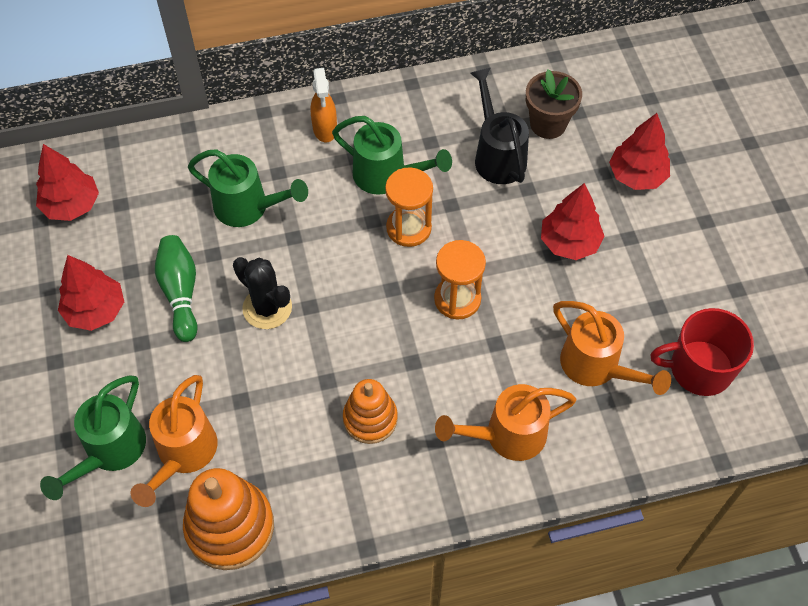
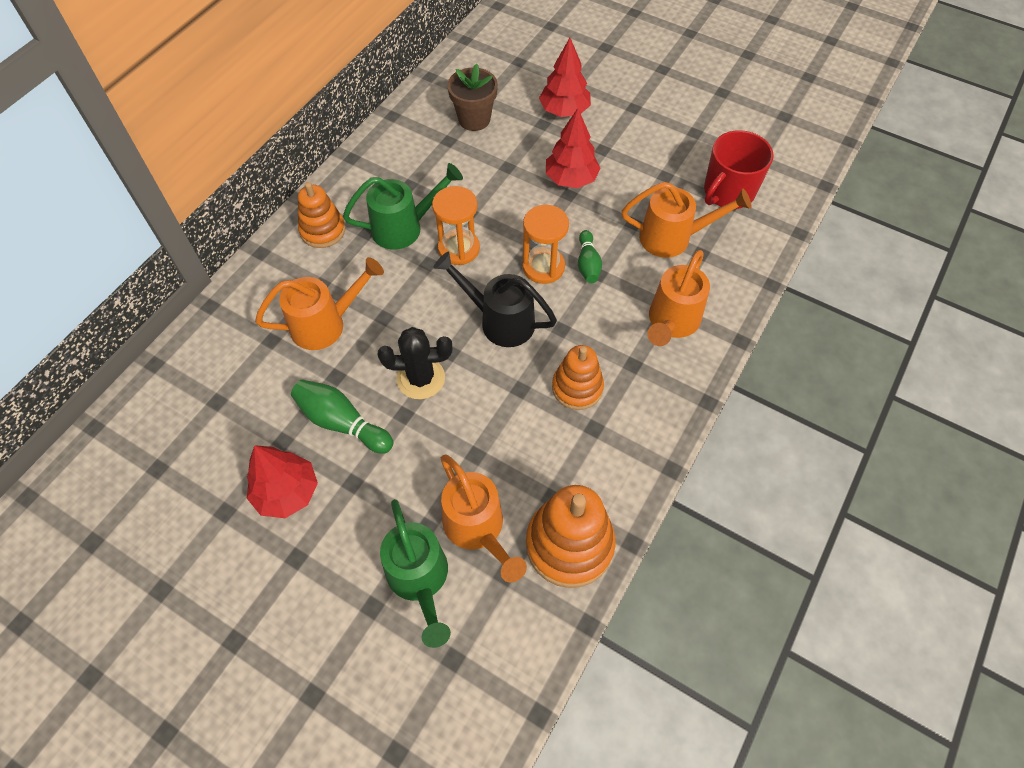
camera: 45 degrees left, 0 degrees up
red tree [36,144,99,221] -> none
green watering can [188,149,308,227] -> orange watering can [255,257,384,350]
orange spray bottle [311,68,337,142] -> orange stacking toy [298,182,345,248]
black watering can [470,68,529,184] -> black watering can moved to [433,251,557,347]
none -> green bowling pin [578,230,602,283]

